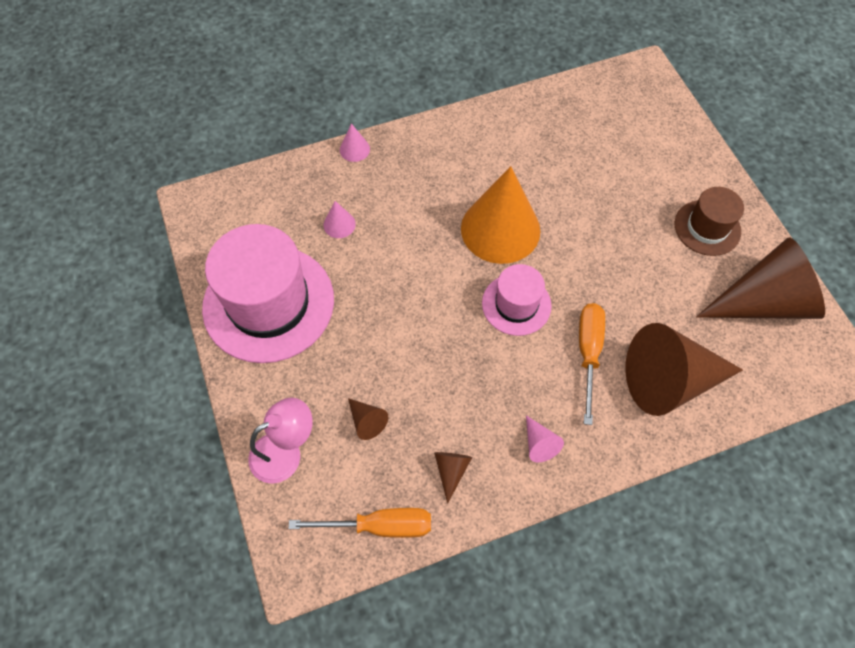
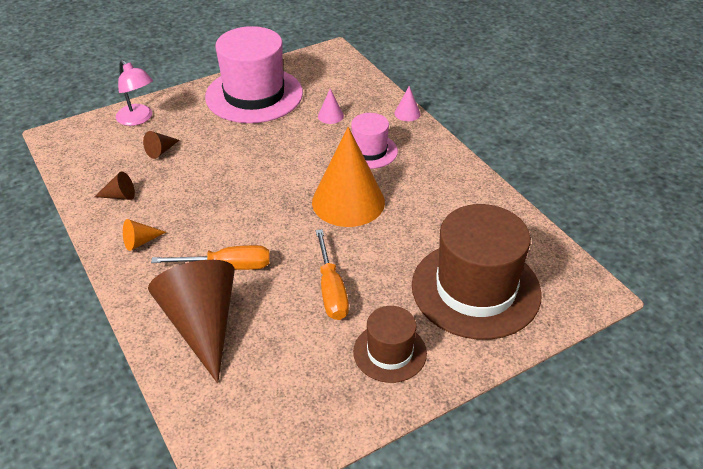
camera: 80 degrees right, 20 degrees down
orange screwdriver [288,508,431,538] -> orange screwdriver moved to [316,229,349,320]
pink hat [482,264,552,336] -> pink hat moved to [351,113,398,169]
pink cone [526,415,564,462] -> orange cone [123,219,166,251]
brown cone [696,237,825,319] -> none
none -> brown hat [412,204,542,340]

